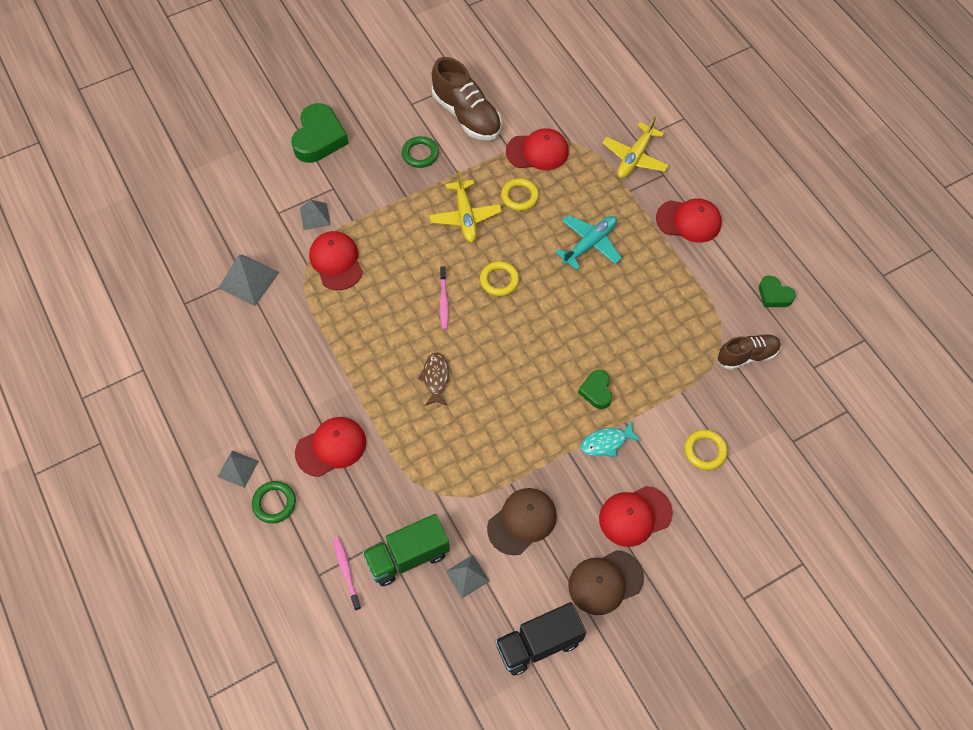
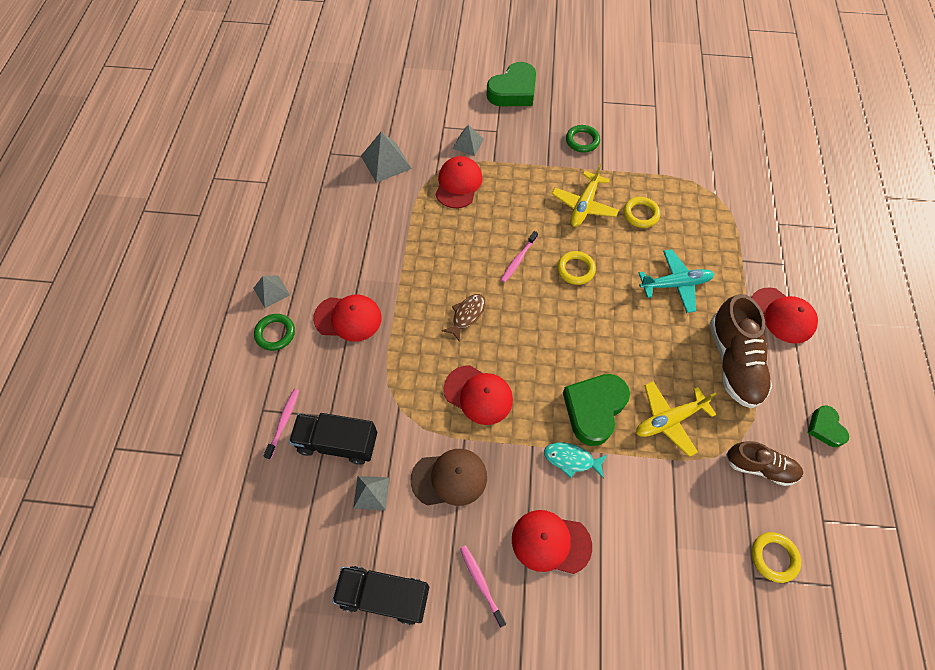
camera: 35 degrees right, 0 degrees up
green truck [362,514,450,586] -> black truck [289,413,377,465]
brown shoe [432,57,502,140] -> brown shoe moved to [710,294,772,408]
red cap [506,128,569,170] -> red cap moved to [444,365,513,425]
brown cap [568,550,644,615] -> pink toothbrush [460,545,506,627]
green heart [578,370,612,409] -> green heart [563,374,630,446], size x1.83
yellow plane [602,116,669,178] -> yellow plane moved to [636,381,716,457]
yellow ring [684,430,728,470] -> yellow ring moved to [751,532,801,583]

